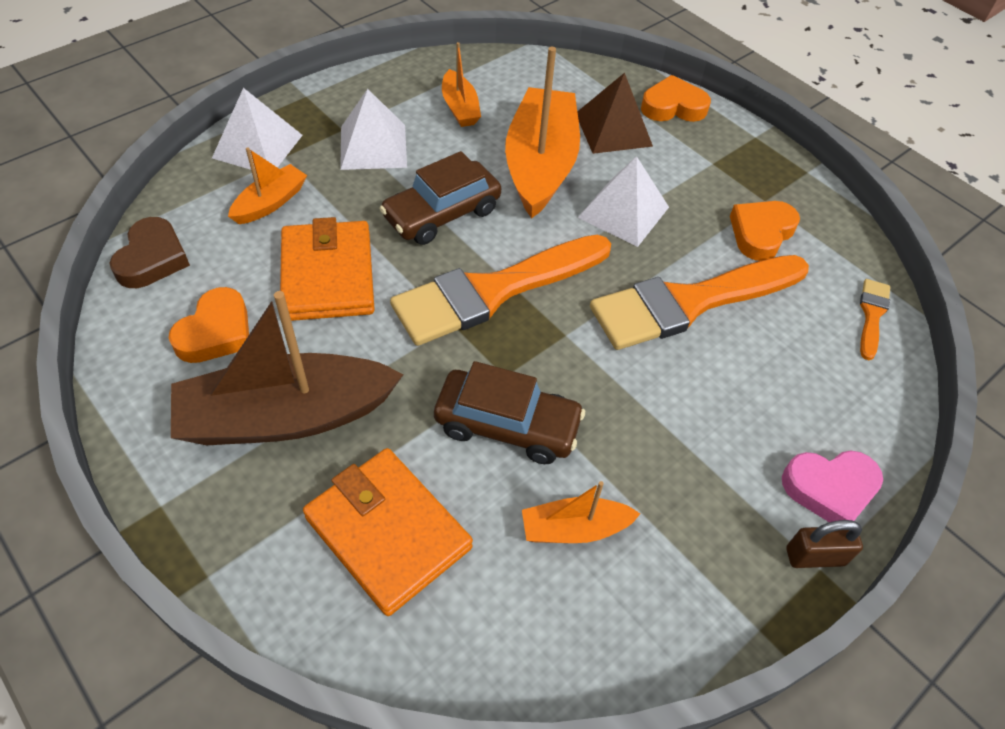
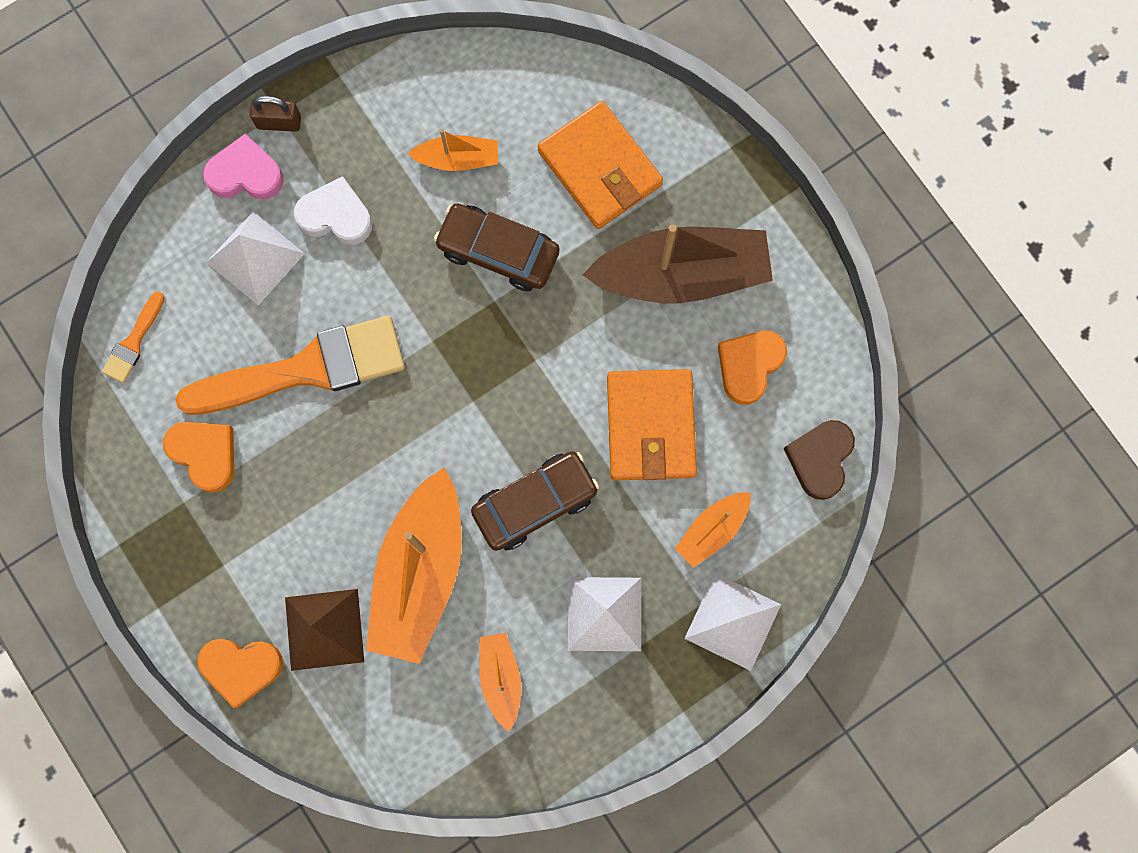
camera: 170 degrees left, 25 degrees up
orange brush [390,235,611,346] -> none
white pyramid [578,156,669,247] -> white pyramid moved to [206,211,305,305]
orange heart [730,201,800,261] -> orange heart turned 90 degrees counterclockwise [163,422,234,493]
none -> white heart [294,176,372,245]

